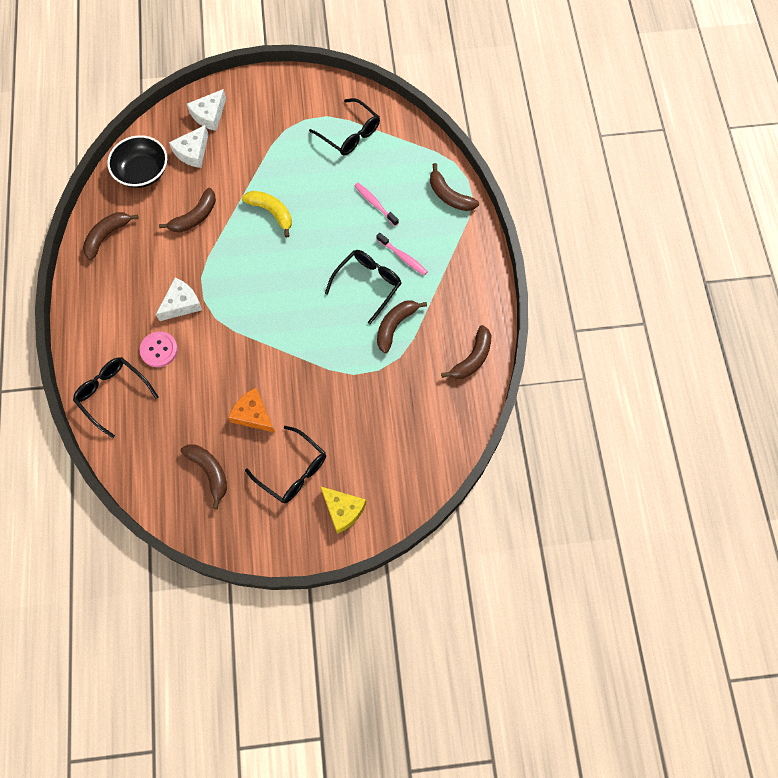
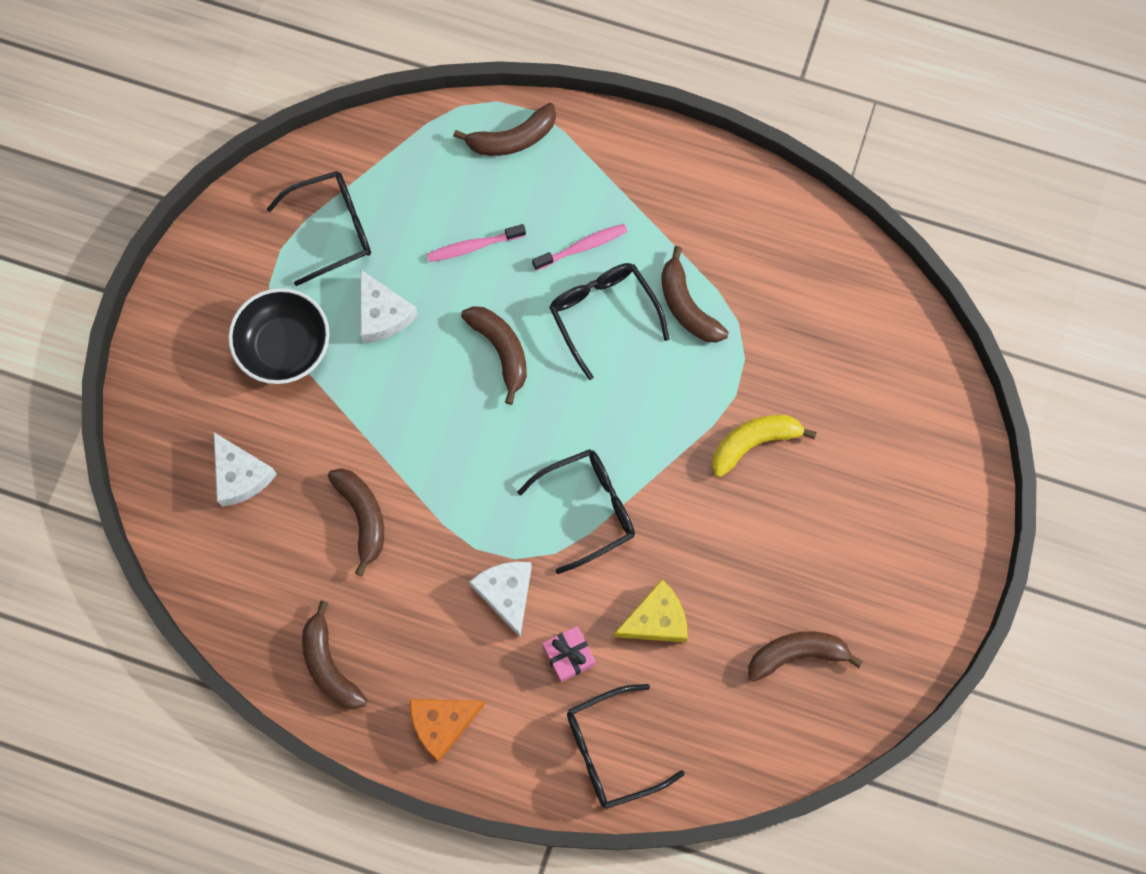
camera: 65 degrees left, 5 degrees up
black bowl [107,135,167,188] -> black bowl moved to [228,288,330,384]
pink button [139,332,178,367] -> pink gift [542,626,596,682]
white cheese [187,89,226,131] -> white cheese moved to [360,269,418,343]
orange cheese [228,388,275,433] -> orange cheese moved to [410,699,485,762]
yellow banana [242,191,292,237] -> yellow banana moved to [712,415,817,477]
black glasses [245,426,326,503] -> black glasses moved to [517,449,635,574]
yellow cheese [320,486,366,534] -> yellow cheese moved to [614,579,688,643]
brown banana [441,325,491,379] -> brown banana moved to [461,306,527,405]

